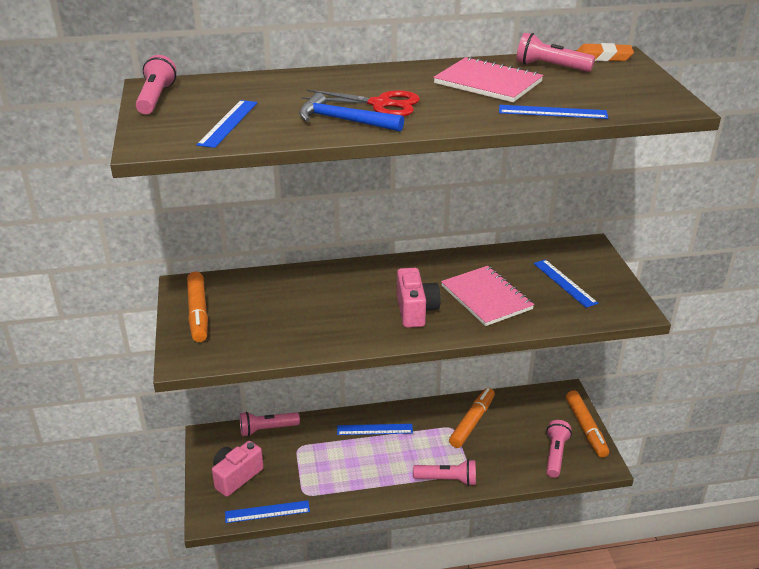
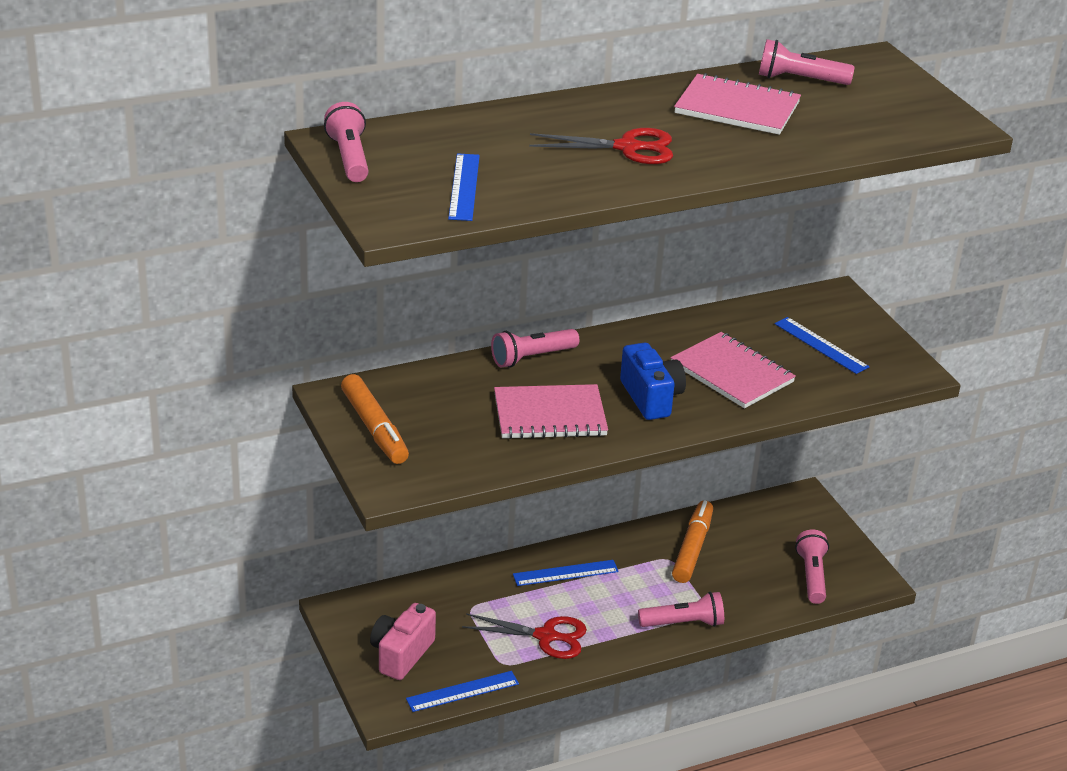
camera: 15 degrees left, 0 degrees up
pink flashlight [240,412,300,437] -> pink flashlight moved to [491,329,579,368]
blue hammer [299,93,404,131] -> none
pink camera [397,268,441,328] -> blue camera [620,342,686,420]
blue ruler [499,105,608,119] -> none
orange marker [566,391,609,458] -> none
orange eraser [577,43,634,61] -> none
none -> red scissors [462,613,587,659]
none -> pink notebook [494,384,608,439]

